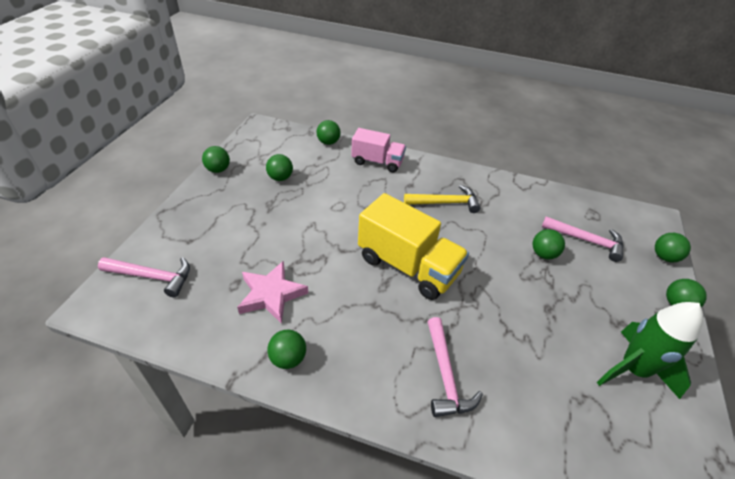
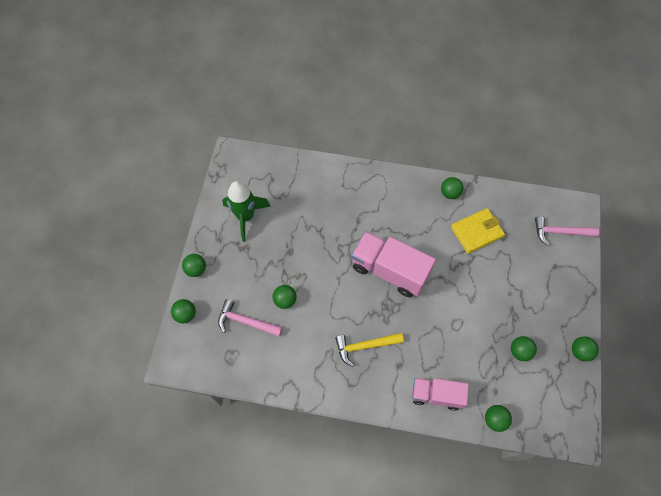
camera: 175 degrees right, 20 degrees up
pink star [237,261,308,324] -> yellow wallet [451,208,505,254]
yellow truck [358,193,469,300] -> pink truck [351,231,436,297]
pink hammer [427,317,483,417] -> none

